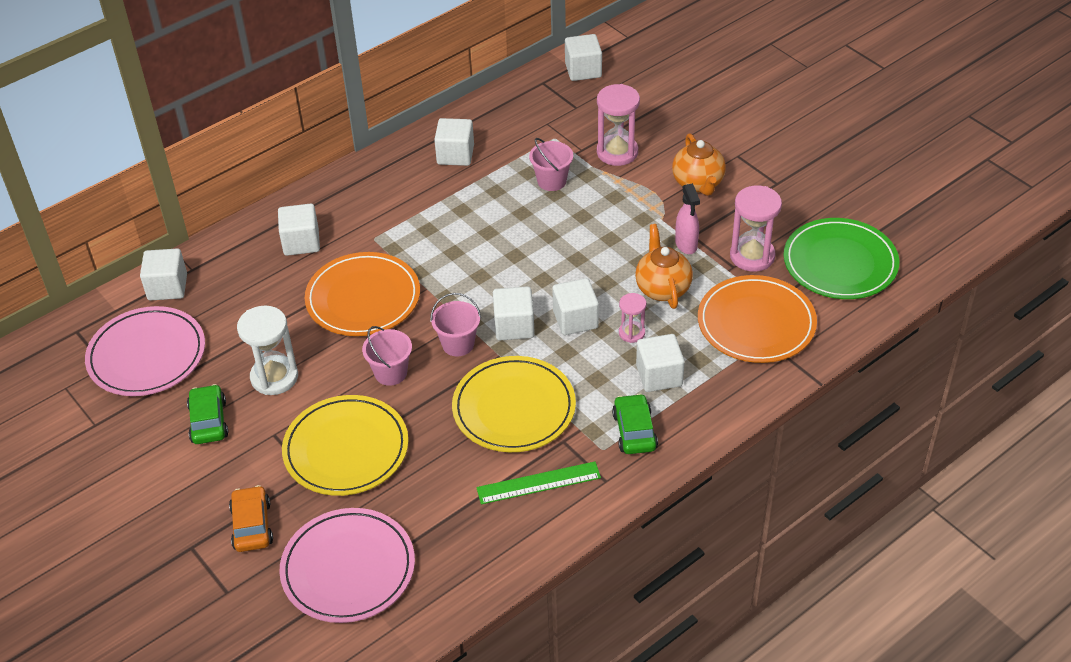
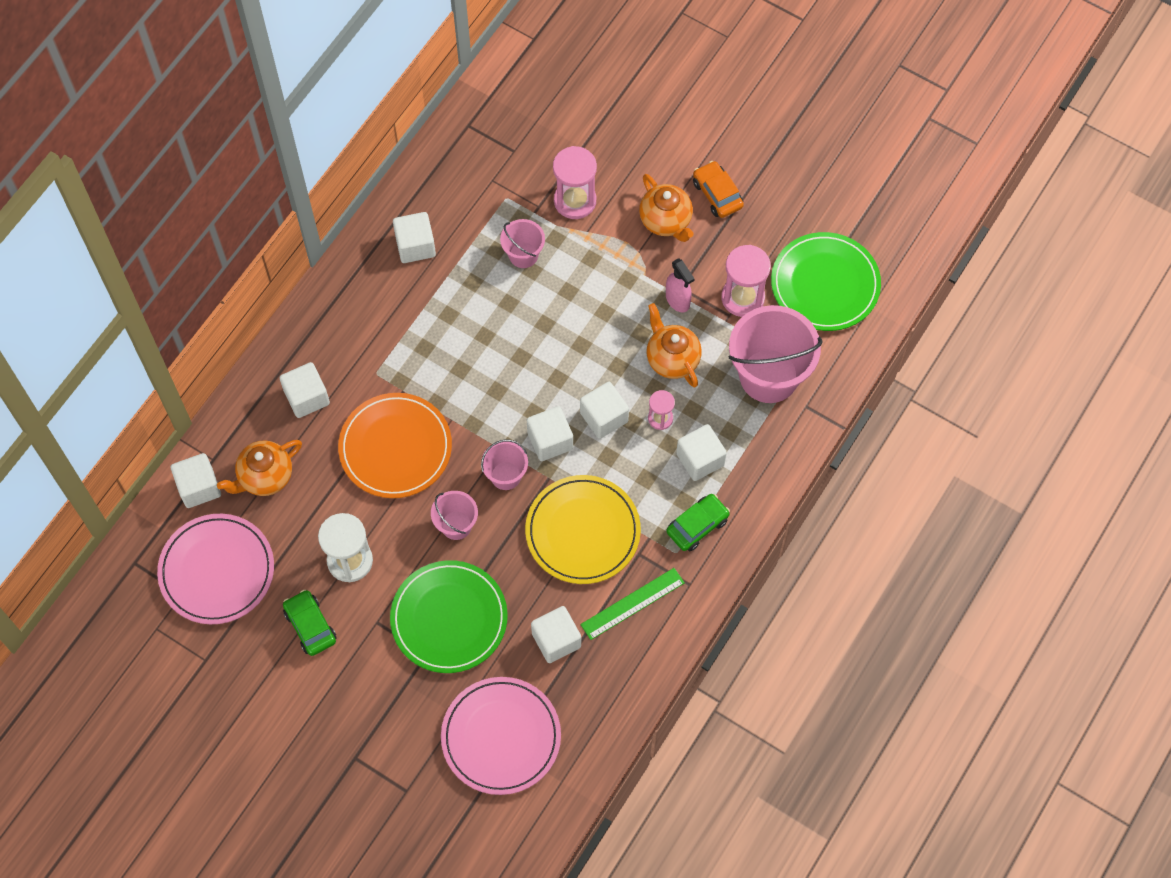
camera: 20 degrees left, 20 degrees up
orange car [229,485,273,552] -> orange car moved to [693,161,744,218]
yellow plate [282,395,409,496] -> green plate [390,560,508,673]
white cube [565,34,602,81] -> white cube moved to [531,606,581,663]
green car [612,394,658,454] -> green car turned 75 degrees clockwise [666,494,730,551]
orange plate [698,275,817,363] -> pink bucket [729,305,822,403]
none -> orange teapot [217,440,302,496]

